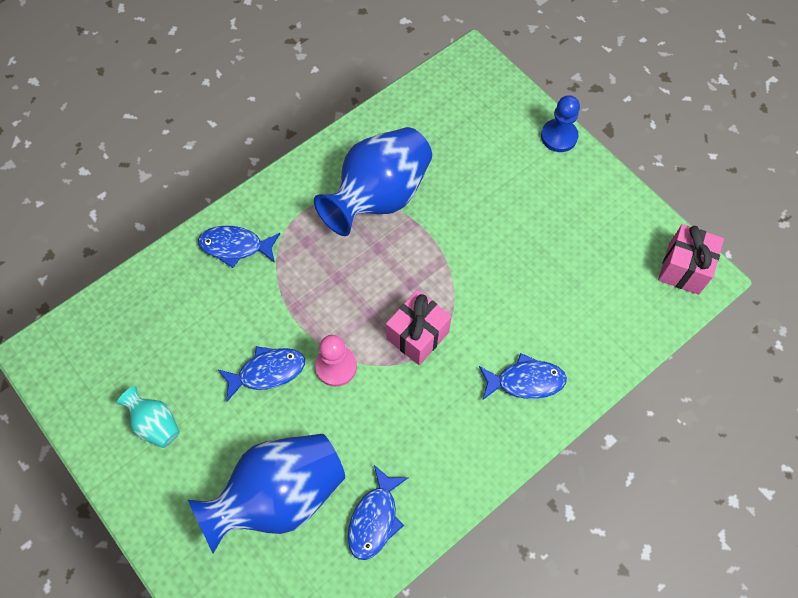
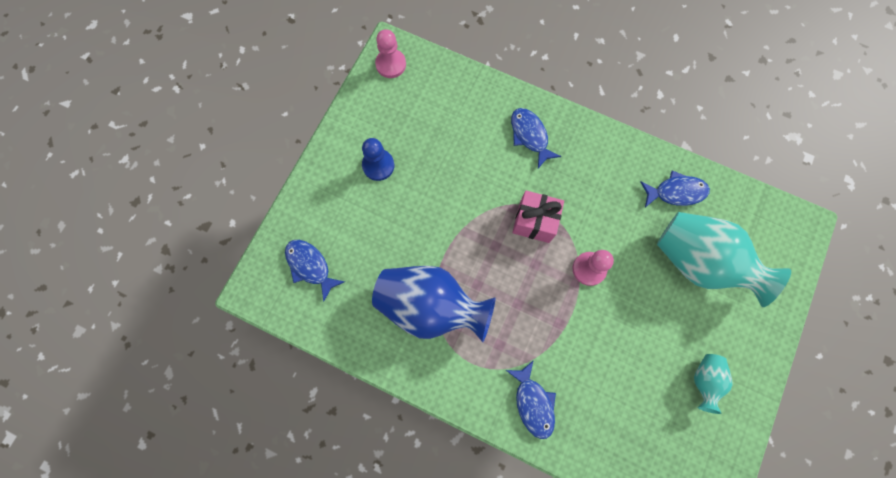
camera: 115 degrees left, 10 degrees up
blue vase [188,434,345,553] -> turquoise vase [657,212,791,307]
blue fish [218,346,305,402] -> blue fish moved to [285,240,345,302]
blue pawn [541,95,580,152] -> blue pawn moved to [362,138,394,181]
pink gift [658,224,724,295] -> pink pawn [375,29,406,78]

